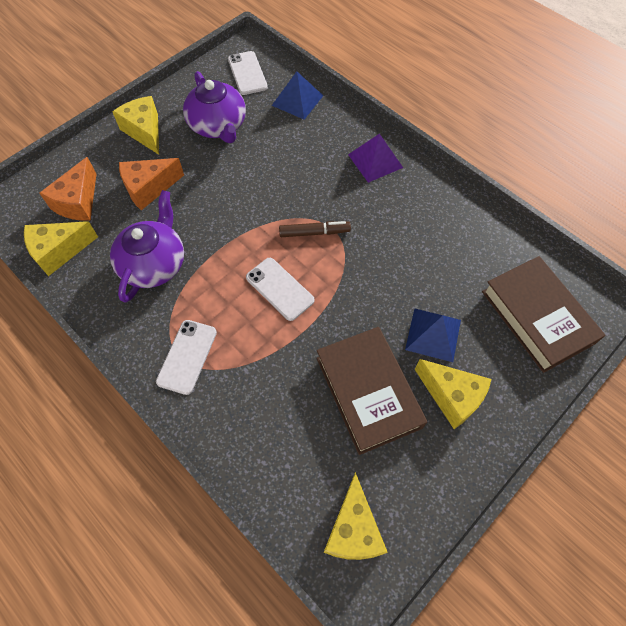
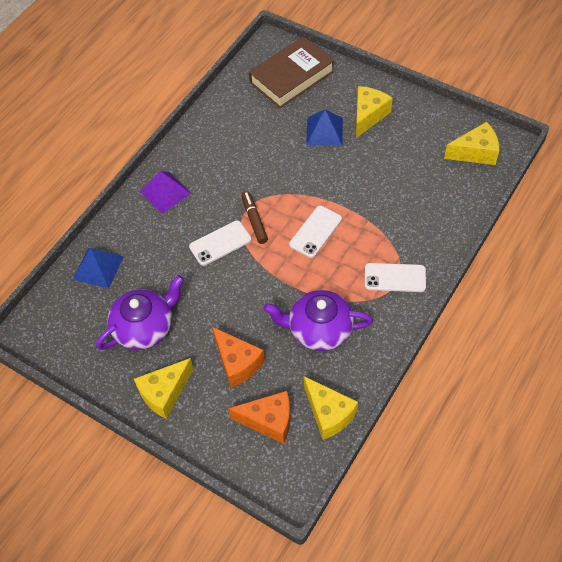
camera: 100 degrees left, 5 degrees down
white phone [228,51,268,95] -> white phone moved to [189,220,252,266]
brown book [317,327,427,455] -> none

